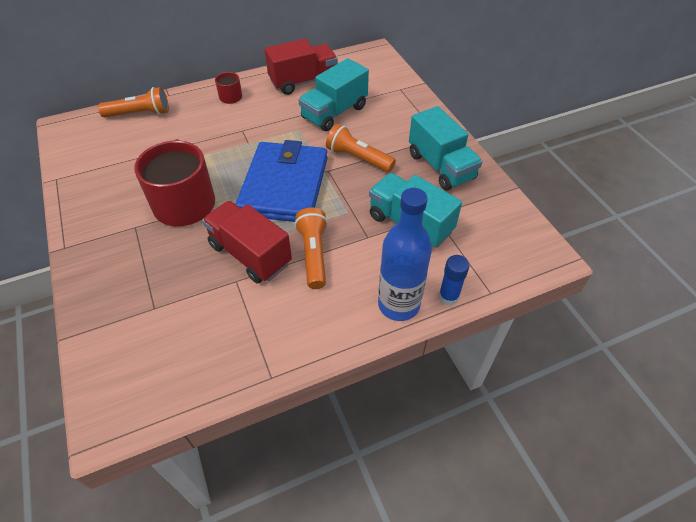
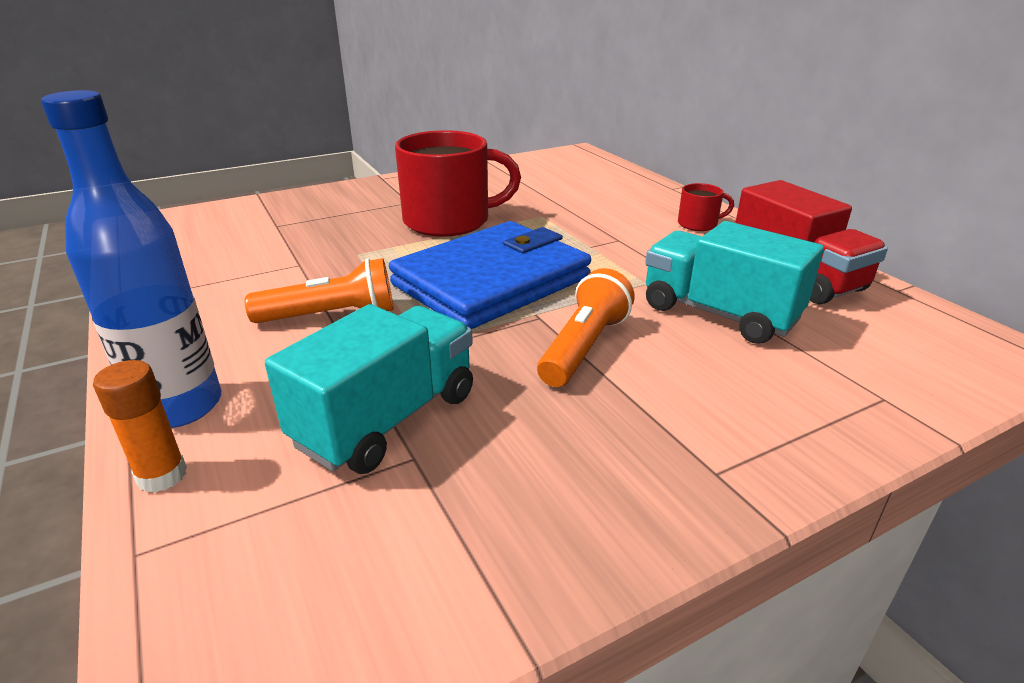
camera: 85 degrees right, 20 degrees down
orange flashlight [98,87,169,118] -> none
red truck [202,201,292,284] -> none
blue wallet [236,140,328,222] -> blue wallet turned 45 degrees counterclockwise [389,221,591,329]
turquoise truck [409,106,482,191] -> none
blue glue stick [439,255,469,306] -> orange glue stick [93,360,187,493]

